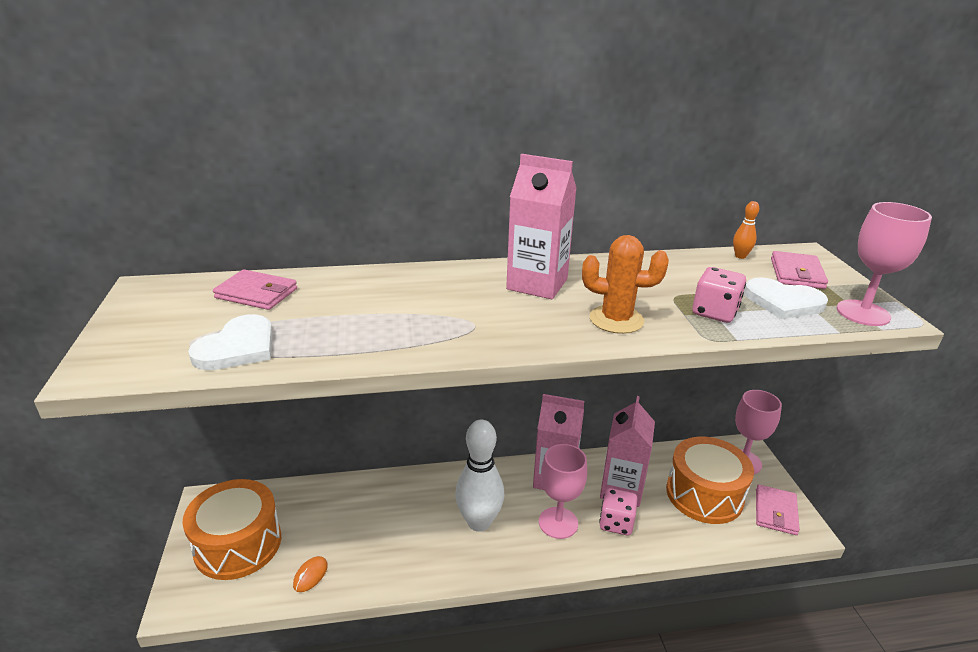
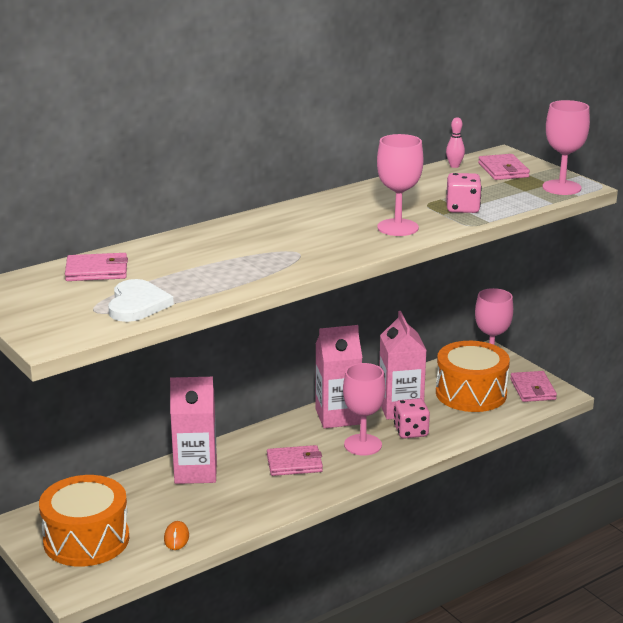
camera: 25 degrees left, 5 degrees down
white bowling pin [455,420,504,532] -> pink wallet [267,445,323,476]
pink carton [506,154,577,299] -> pink carton moved to [170,377,217,484]
orange cactus [582,235,669,334] -> pink goblet [377,134,423,236]
orange bowling pin [733,201,759,259] -> pink bowling pin [446,117,465,168]
white heart [744,277,828,319] -> none

